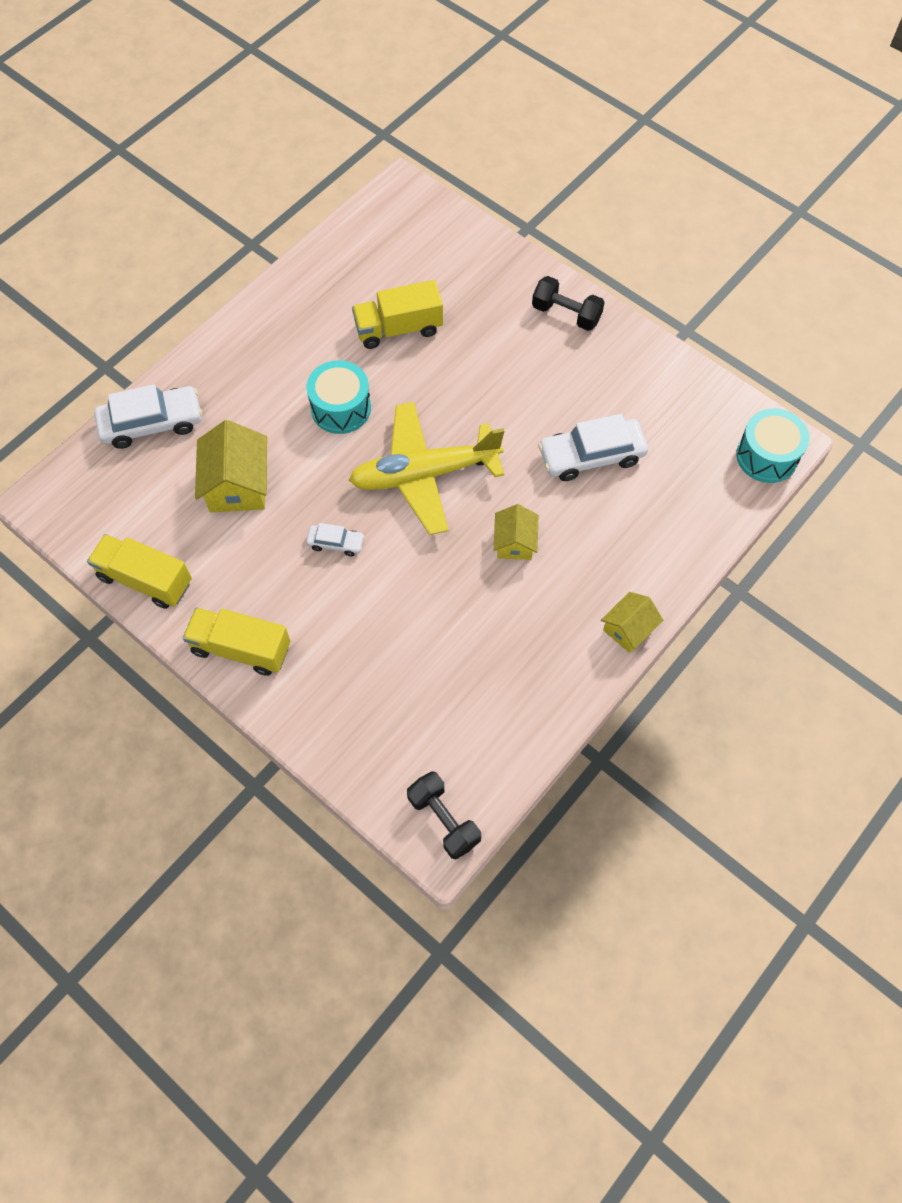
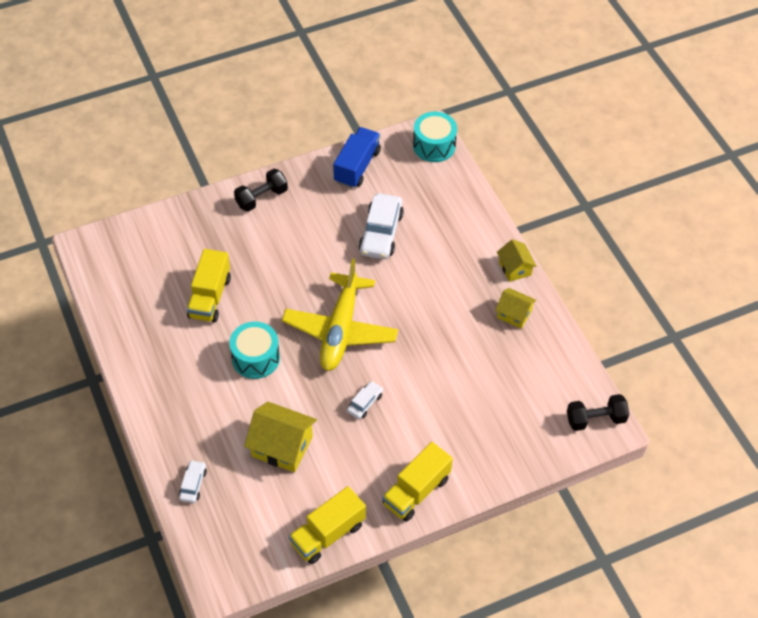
camera: 65 degrees left, 10 degrees down
white car [94,384,202,449] -> white car [179,460,207,503], size x0.52
yellow house [494,504,538,560] -> yellow house moved to [495,288,537,329]
none -> blue truck [333,127,381,188]

